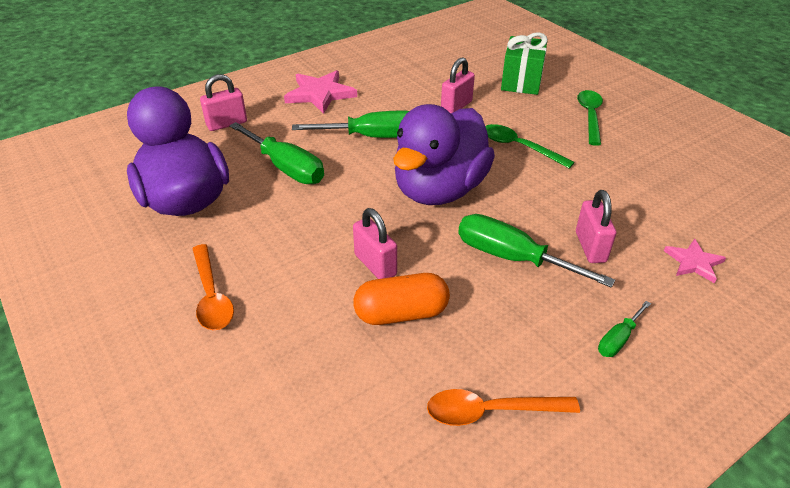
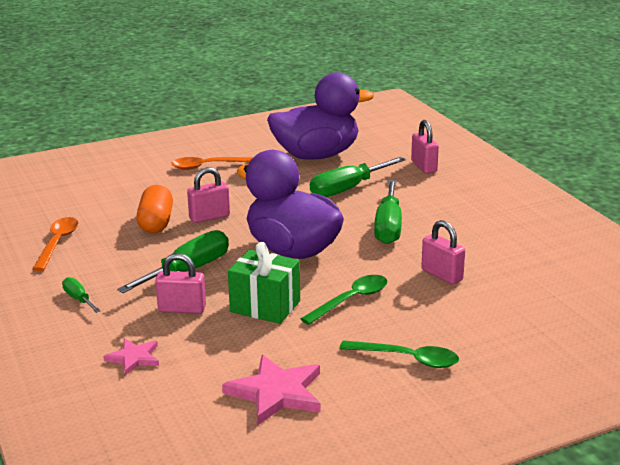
camera: 100 degrees right, 15 degrees down
pink star [284,70,357,114] -> pink star moved to [222,355,321,425]
green gift [501,32,548,95] -> green gift moved to [228,242,300,324]

